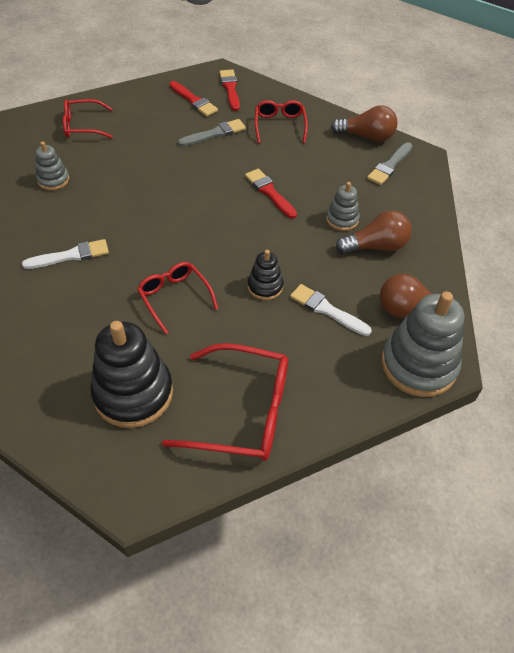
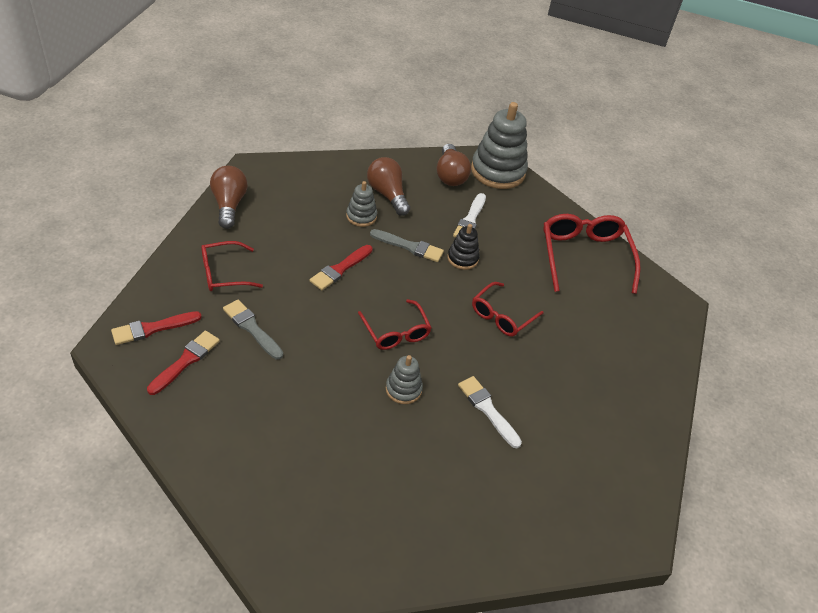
camera: 110 degrees left, 5 degrees down
grey stacking toy [36,142,69,190] -> grey stacking toy moved to [386,355,423,404]
red glasses [63,99,113,138] -> red glasses moved to [358,299,432,350]
black stacking toy [90,321,173,428] -> none
grey brush [367,142,412,185] -> grey brush moved to [370,229,444,262]

